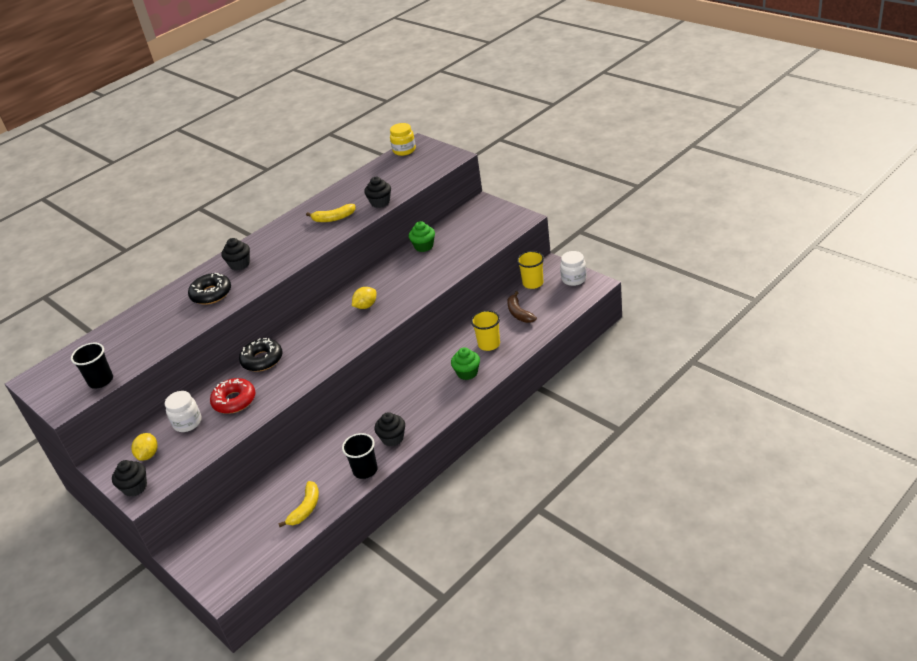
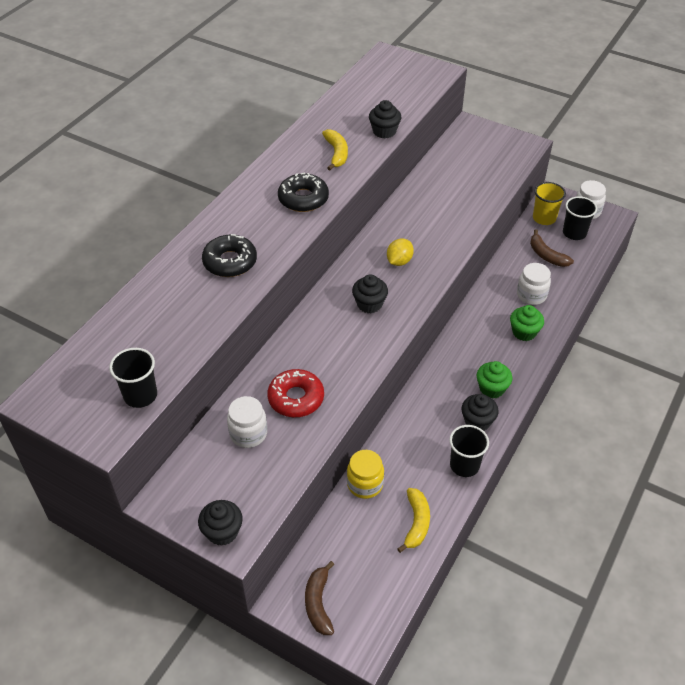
camera: 20 degrees left, 10 degrees up
yellow lemon [131,433,158,461] -> none
black cupcake [221,238,250,270] -> black cupcake moved to [352,274,388,313]
black donut [239,338,282,372] -> black donut moved to [278,173,329,212]
yellow banana [306,204,355,222] -> yellow banana turned 75 degrees counterclockwise [322,129,348,170]
yellow jar [390,123,416,156] -> yellow jar moved to [347,450,384,499]
green cupcake [409,221,435,252] -> green cupcake moved to [477,361,512,398]
yellow cup [471,310,500,351] -> white jar [517,263,551,305]
none -> brown banana [305,561,334,635]
none -> black cup [563,196,597,240]

